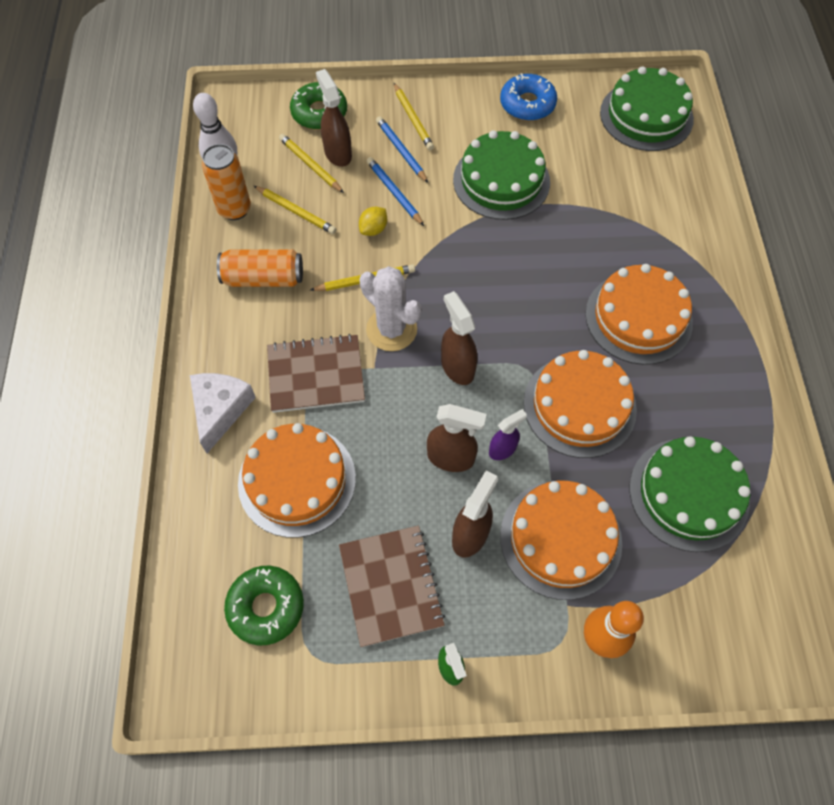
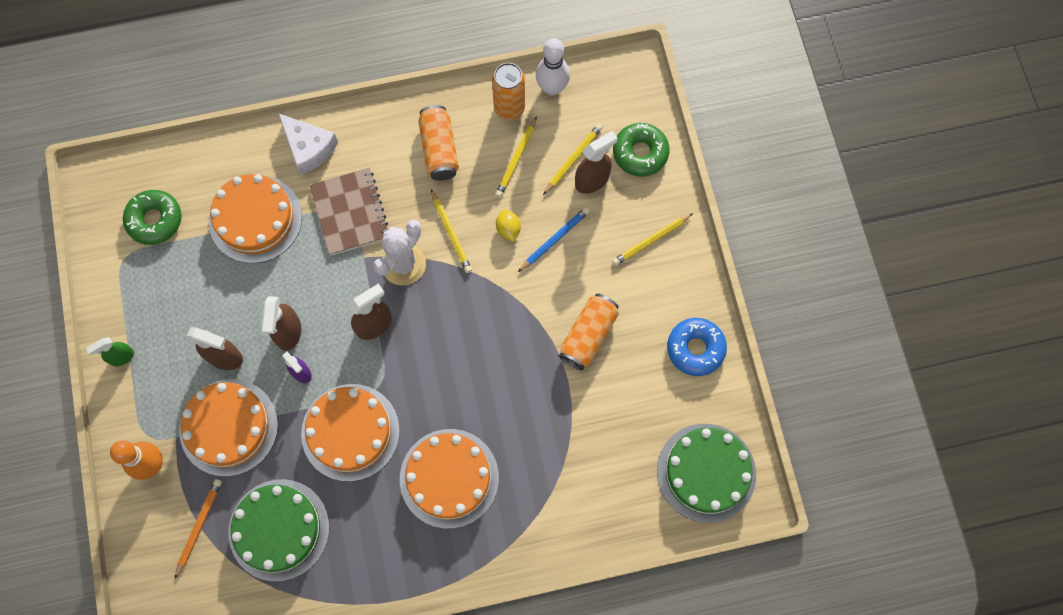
camera: 80 degrees right, 10 degrees up
white cheese [190,373,256,453] -> white cheese turned 45 degrees clockwise [278,113,338,175]
brown notebook [339,525,445,647] -> none
yellow lemon [359,207,387,236] -> yellow lemon turned 45 degrees clockwise [496,209,521,242]
blue pencil [376,116,428,183] -> none
green cake [453,130,550,220] -> orange can [559,294,619,370]
none -> orange pencil [175,479,222,579]

